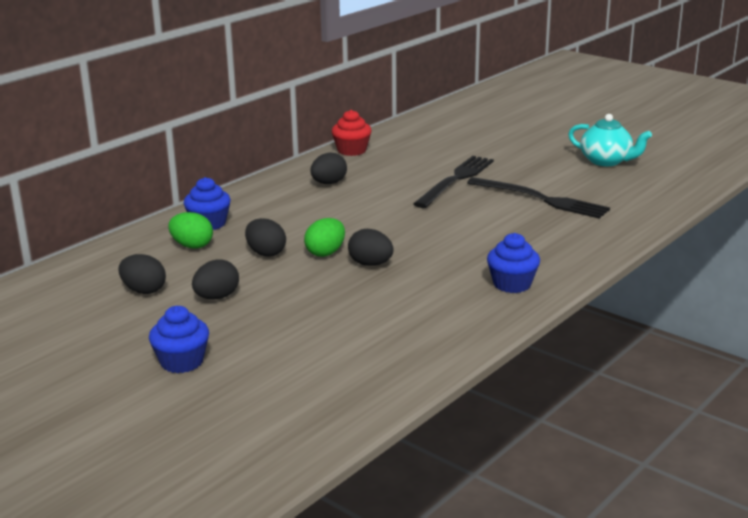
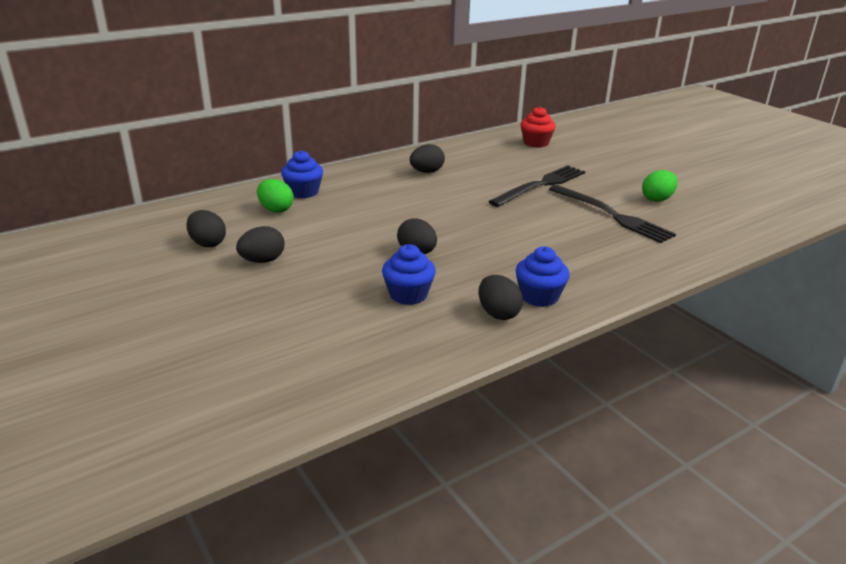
camera: 15 degrees right, 5 degrees up
blue cupcake [149,306,209,373] -> blue cupcake moved to [382,244,436,305]
black egg [245,218,286,257] -> black egg moved to [478,275,523,320]
green egg [304,218,345,257] -> green egg moved to [642,170,678,202]
red cupcake [332,110,371,156] -> red cupcake moved to [521,107,556,148]
turquoise teapot [568,114,652,166] -> none

